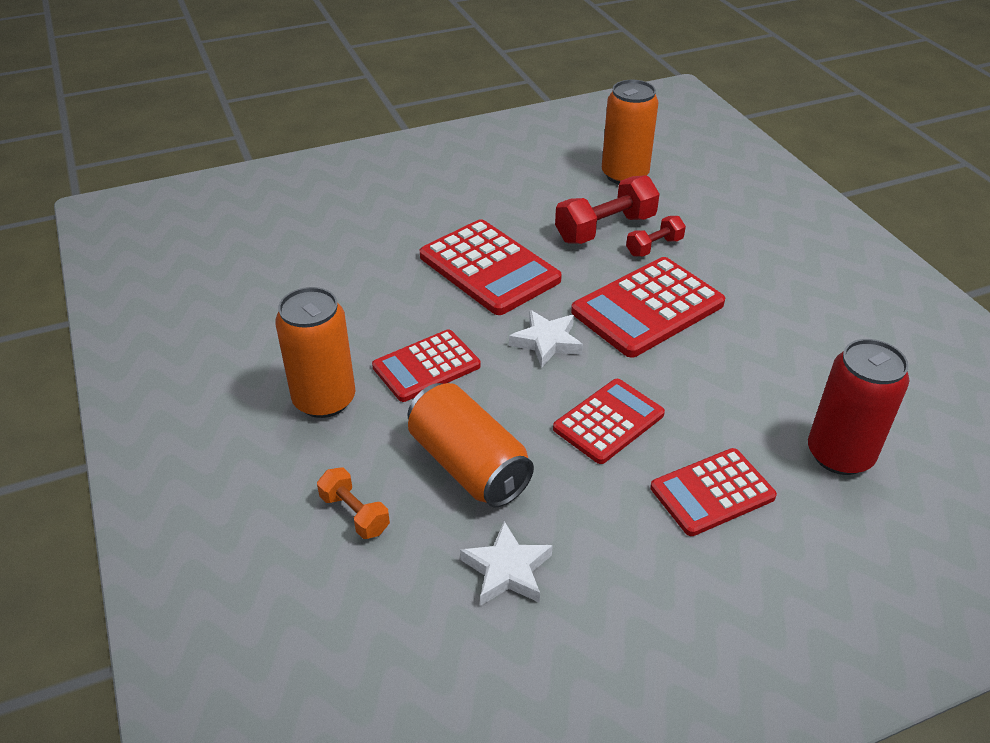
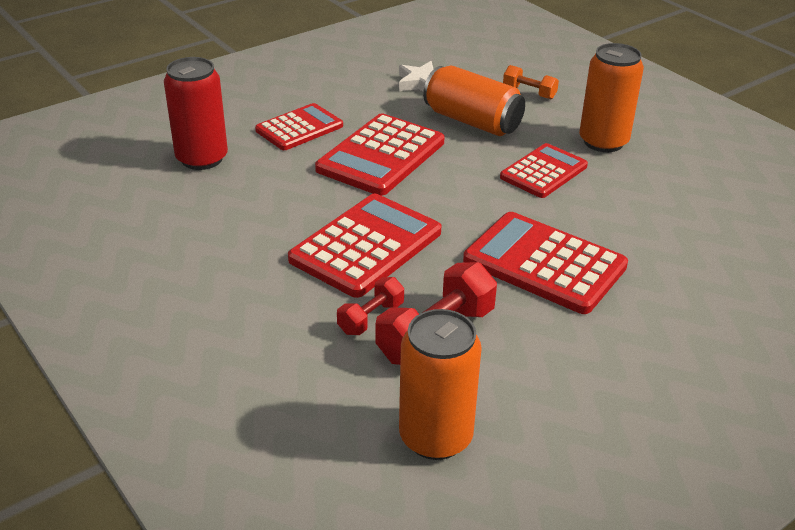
camera: 165 degrees right, 5 degrees down
white star [509,310,583,368] -> none
red calculator [553,379,665,464] -> red calculator [315,114,444,196], size x1.54

